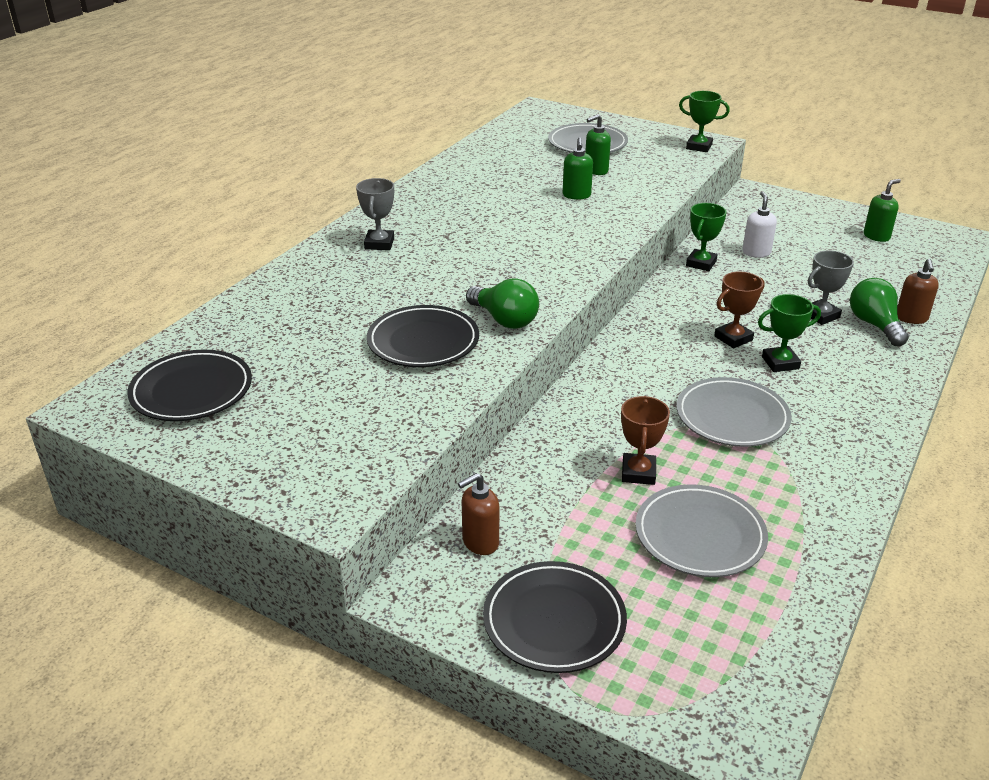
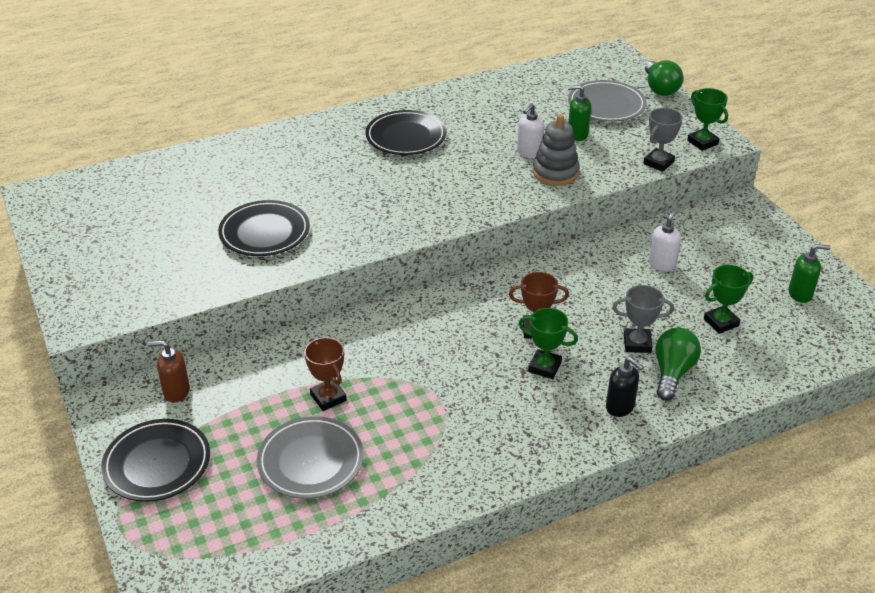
camera: 35 degrees right, 5 degrees up
black plate [127,350,252,421] -> black plate moved to [365,110,446,155]
grey trophy [356,178,394,250] -> grey trophy moved to [643,108,683,172]
green light bulb [466,278,539,329] -> green light bulb moved to [645,60,683,96]
green soap dispenser [563,137,593,200] -> white soap dispenser [517,103,544,158]
brown trophy [621,396,670,485] -> brown trophy turned 75 degrees counterclockwise [304,337,347,411]
grey plate [676,377,792,447] -> none
green trophy [686,203,727,271] -> green trophy moved to [704,265,753,334]
brown soap dispenser [897,259,939,324] -> none
none -> grey stacking toy [533,114,580,186]
none -> black soap dispenser [606,357,644,417]

